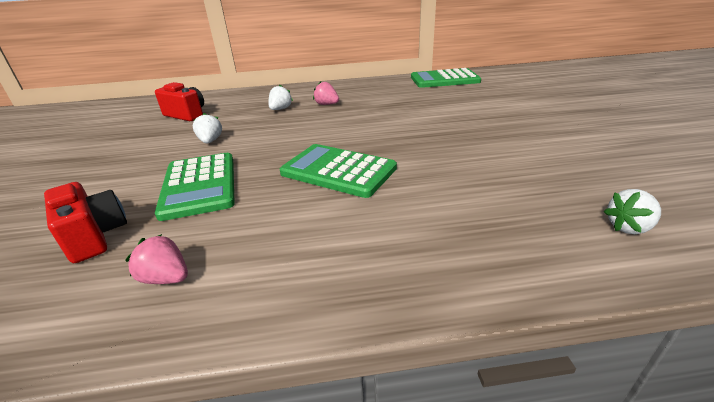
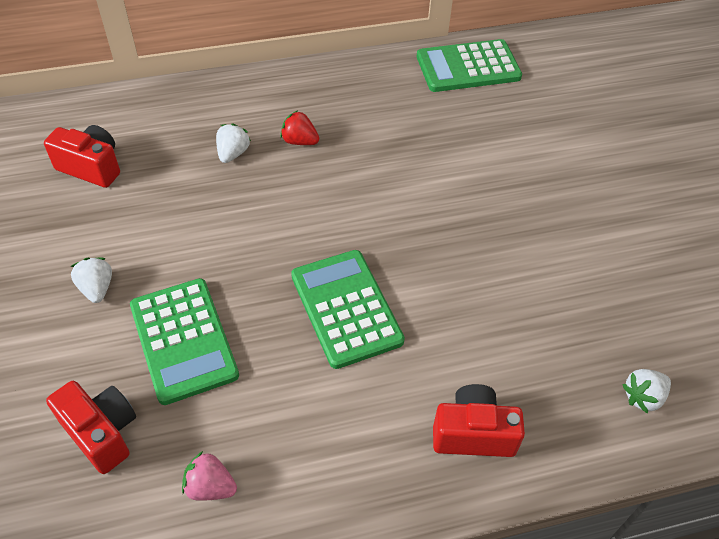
camera: 10 degrees left, 20 degrees up
white strawberry [193,113,222,143] -> white strawberry moved to [70,257,112,303]
green calculator [280,144,397,198] -> green calculator turned 45 degrees clockwise [291,250,405,369]
pink strawberry [313,81,339,105] -> red strawberry [280,110,319,145]
none -> red camera [433,384,525,457]

